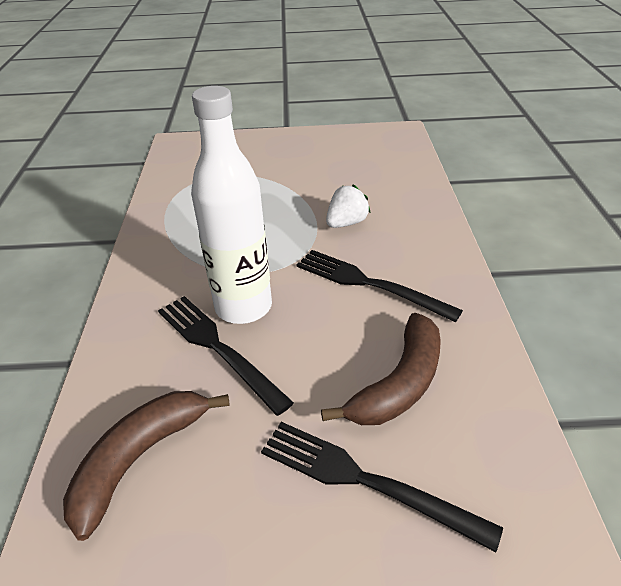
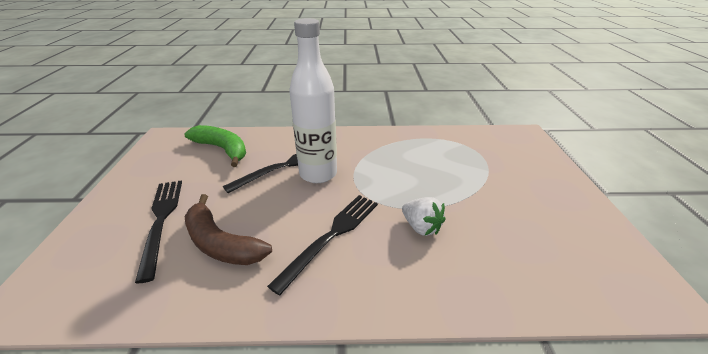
camera: 90 degrees right, 5 degrees down
brown banana [63,391,230,541] -> green banana [184,125,246,167]
black fork [261,422,503,552] -> black fork turned 45 degrees counterclockwise [135,180,182,284]

